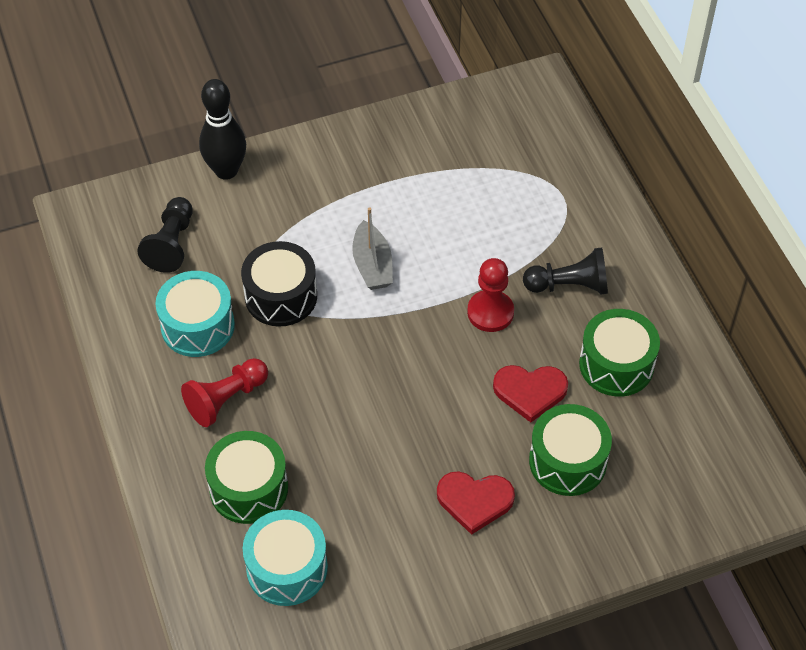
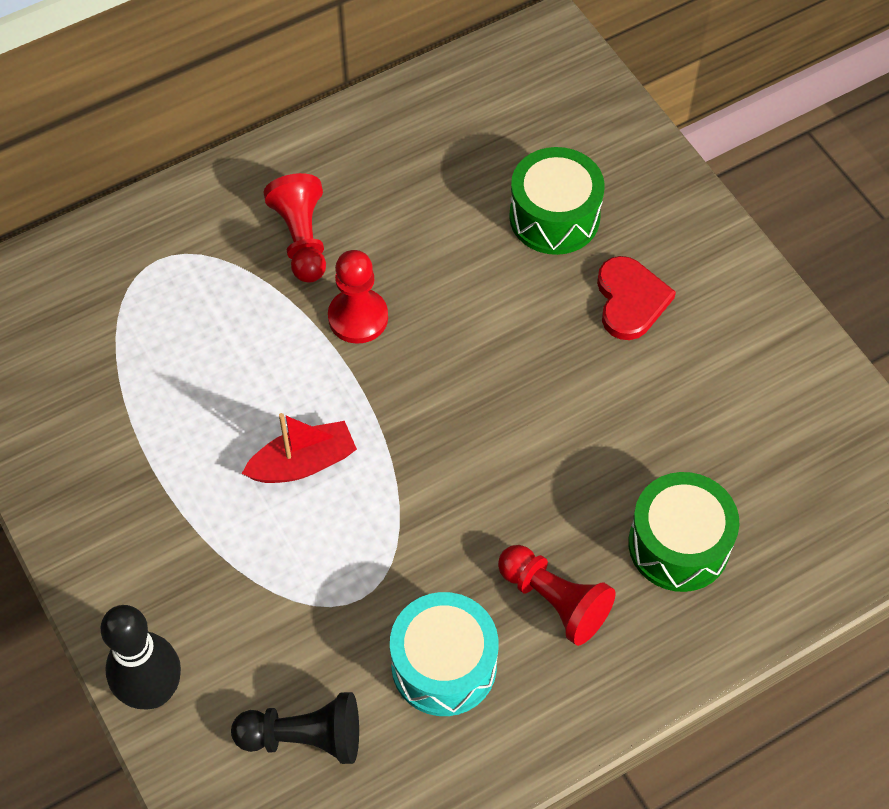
camera: 100 degrees left, 5 degrees up
black drum [241,241,317,327] -> none
turquoise drum [243,510,328,606] -> none
grey boat [352,208,393,290] -> red boat [242,413,357,483]
red heart [493,365,568,423] -> none
black pawn [523,248,608,295] -> red pawn [263,173,326,283]
green drum [579,309,660,397] -> none

